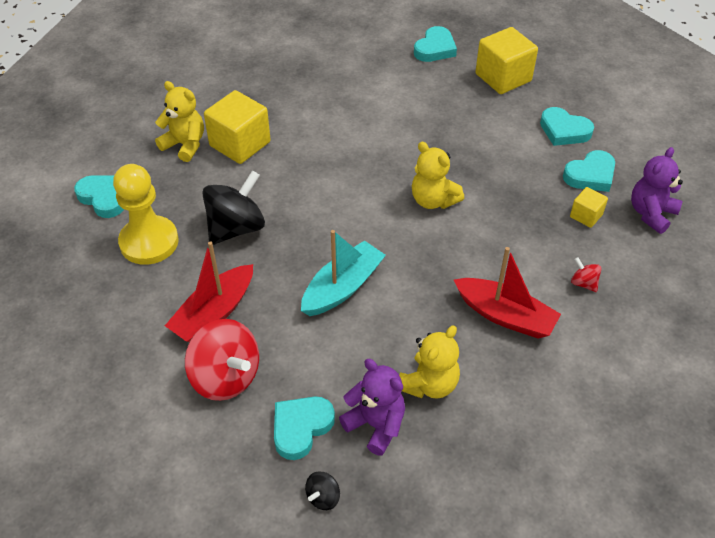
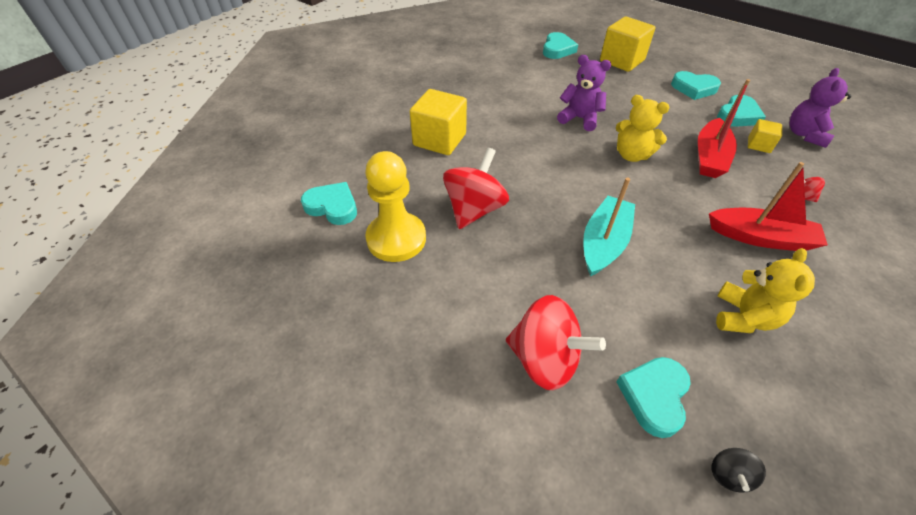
camera: 15 degrees left, 0 degrees up
yellow teddy bear [155,81,204,162] -> none
red boat [165,241,253,342] -> red boat moved to [698,79,750,178]
black spinning top [202,170,265,245] -> red spinning top [443,148,509,229]
purple teddy bear [339,359,405,456] -> purple teddy bear moved to [557,55,611,131]

